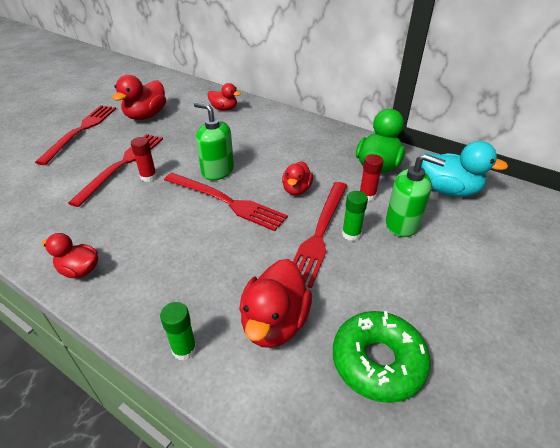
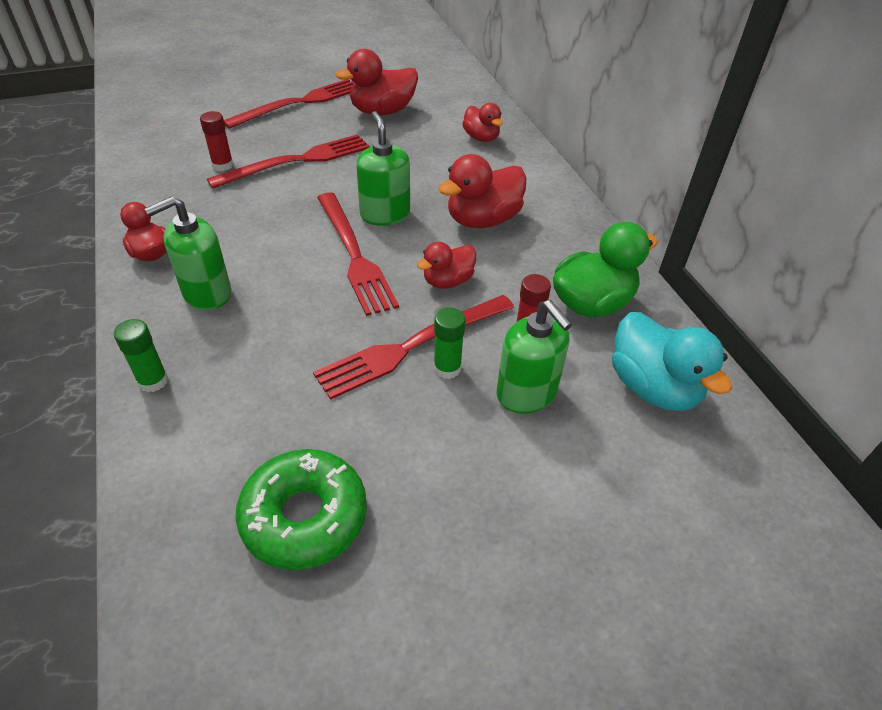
camera: 35 degrees right, 5 degrees up
red glue stick [131,137,157,182] -> red glue stick moved to [200,111,234,171]
red duck [239,259,312,348] -> red duck moved to [438,154,526,228]
none -> green soap dispenser [145,196,231,310]

